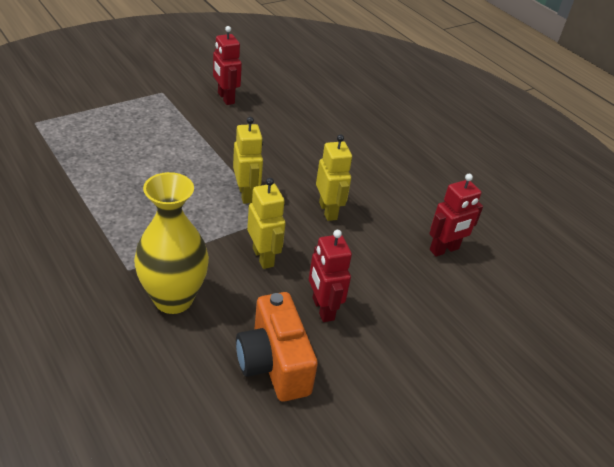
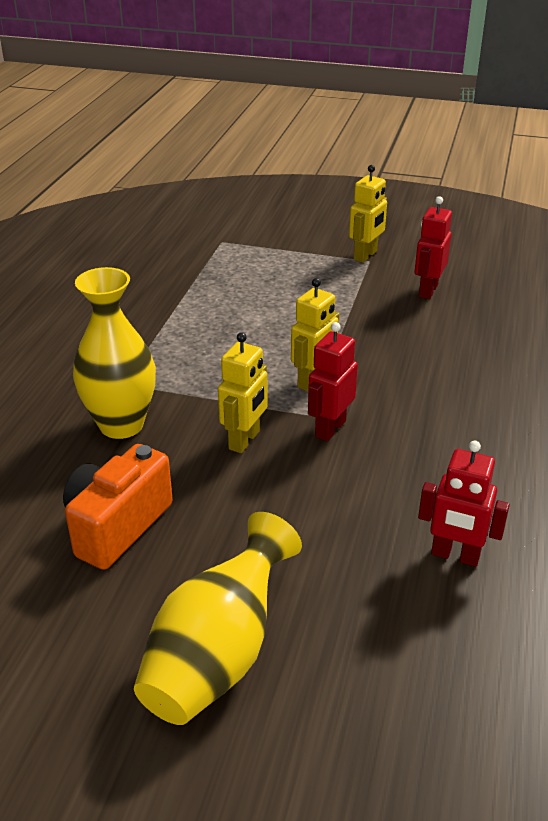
camera: 55 degrees right, 5 degrees down
red robot [309,230,352,322] -> red robot moved to [308,322,358,442]
yellow robot [316,134,352,221] -> yellow robot moved to [349,165,387,263]
none -> yellow vase [134,512,302,725]

